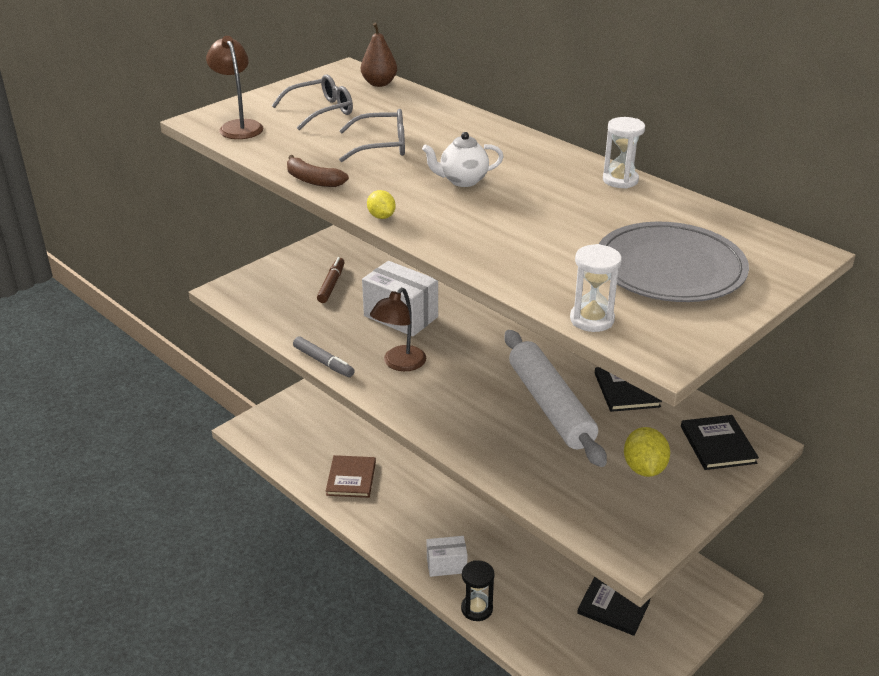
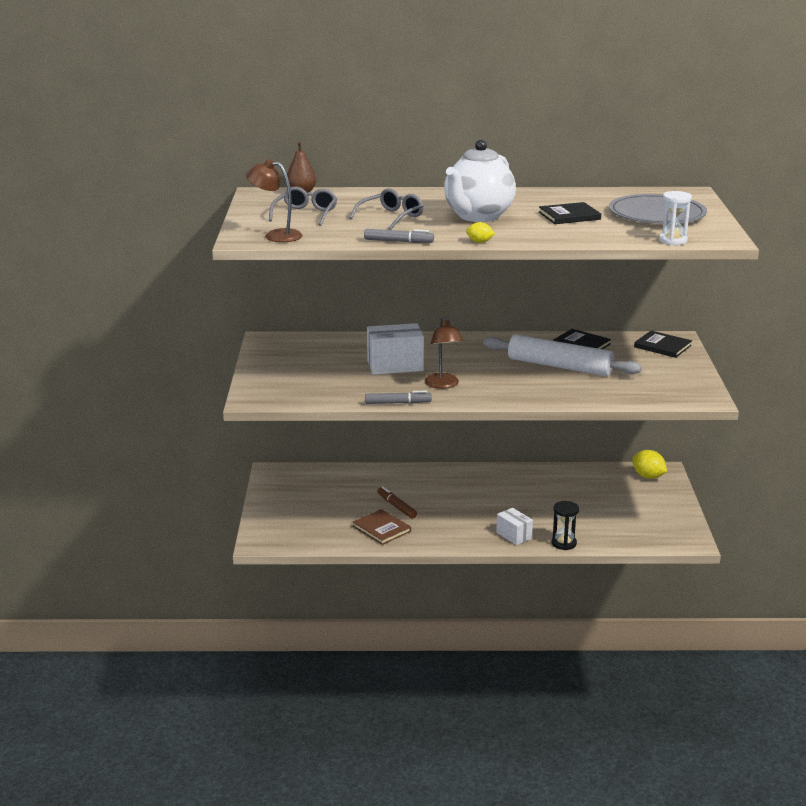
camera: 45 degrees left, 10 degrees down
brown banana [287,155,349,187] -> grey marker [364,229,434,243]
brown marker [317,257,345,303] -> brown marker moved to [377,486,417,519]
white teapot [422,132,504,187] -> white teapot [444,140,516,222], size x1.98
white box [427,536,467,577] -> white box turned 75 degrees counterclockwise [496,508,533,545]
black book [577,576,650,636] -> black book moved to [539,202,601,224]
white hourglass [603,117,645,189] -> none
yellow lemon [624,427,670,477] -> yellow lemon moved to [632,450,667,479]

